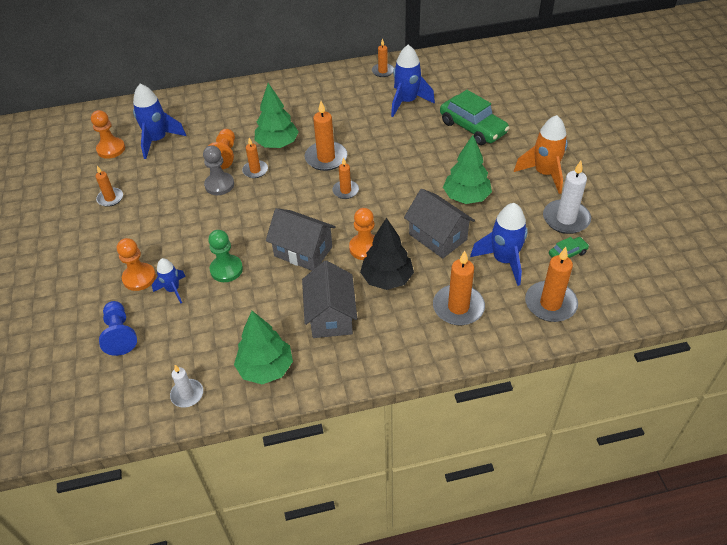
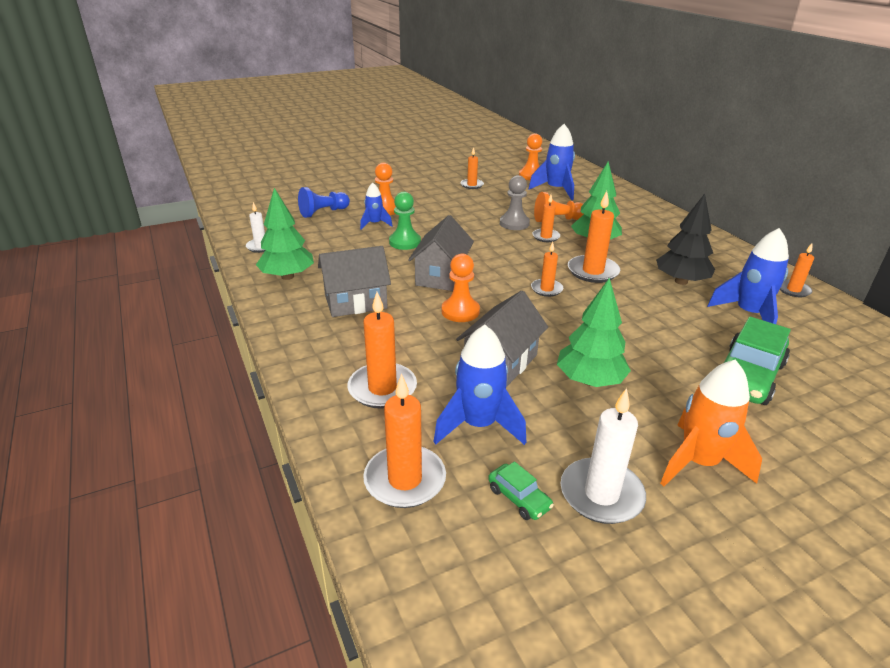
camera: 75 degrees right, 15 degrees down
black tree [360,217,414,290] -> black tree moved to [656,194,715,285]

